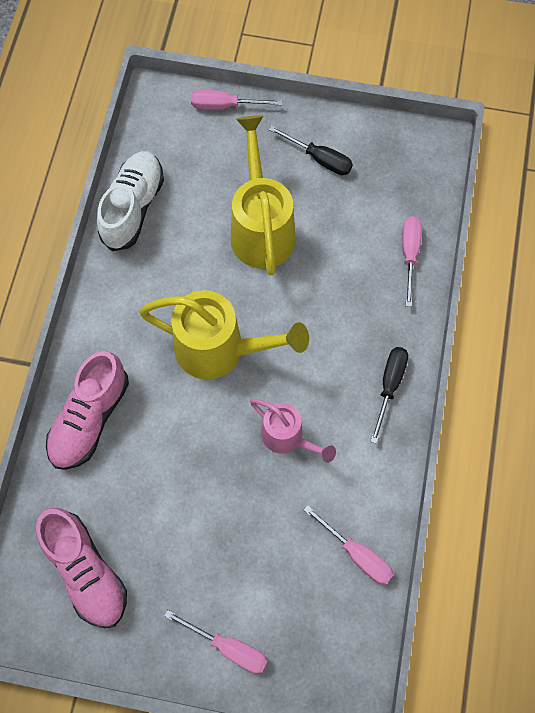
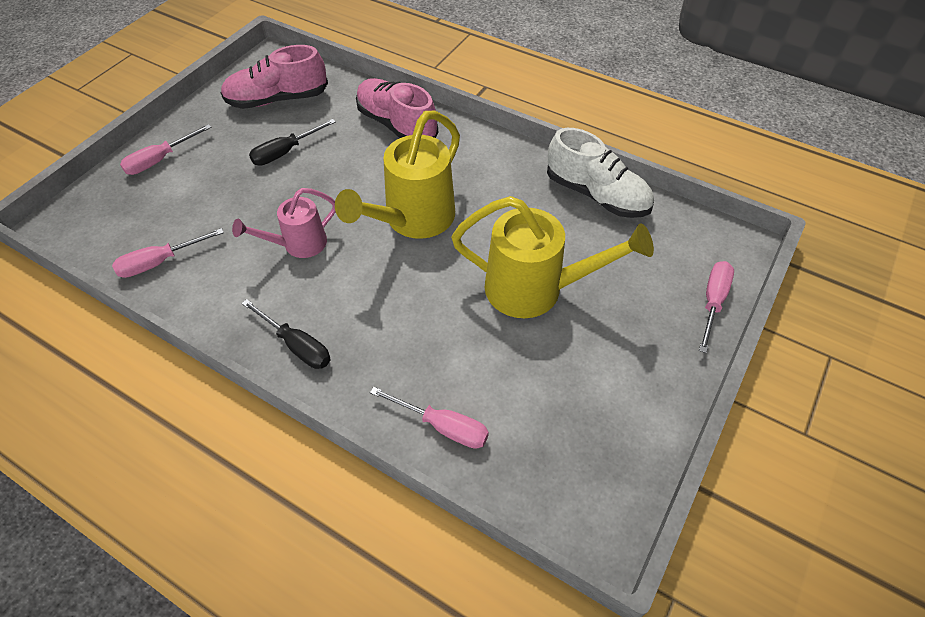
camera: 110 degrees right, 15 degrees down
black screwdriver [269,126,353,175] -> black screwdriver moved to [249,119,336,166]

